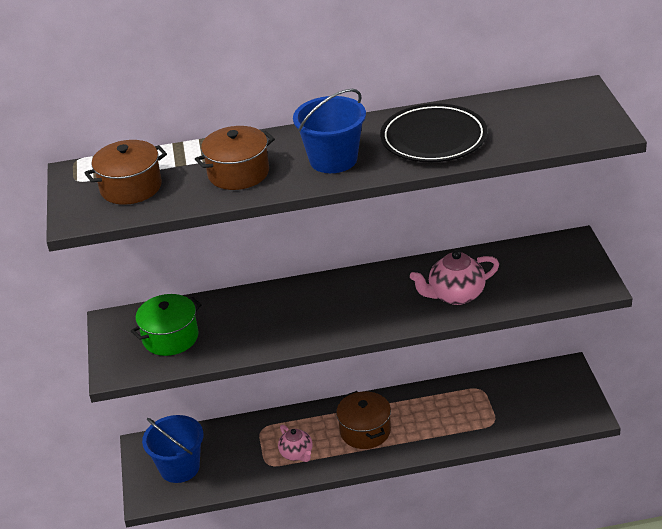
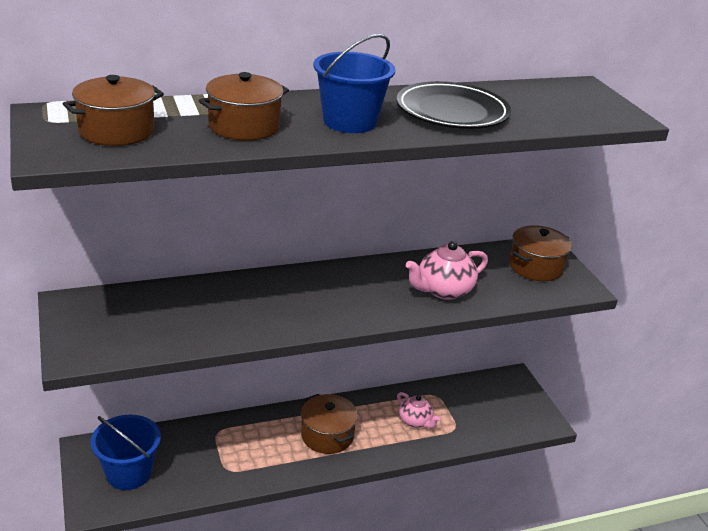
camera: 15 degrees left, 5 degrees down
green pot [131,294,202,356] -> none
pink teapot [278,425,312,462] -> pink teapot moved to [397,392,440,428]
none -> brown pot [509,225,572,281]

